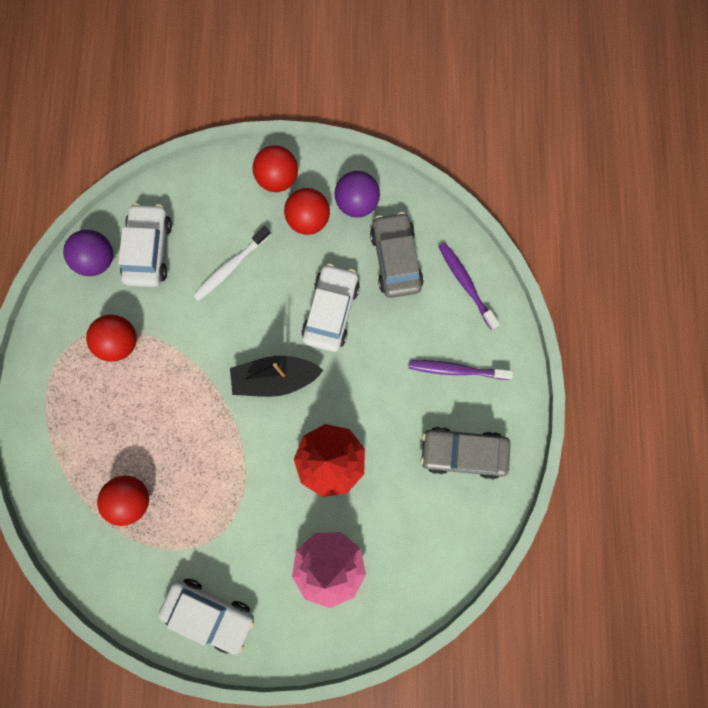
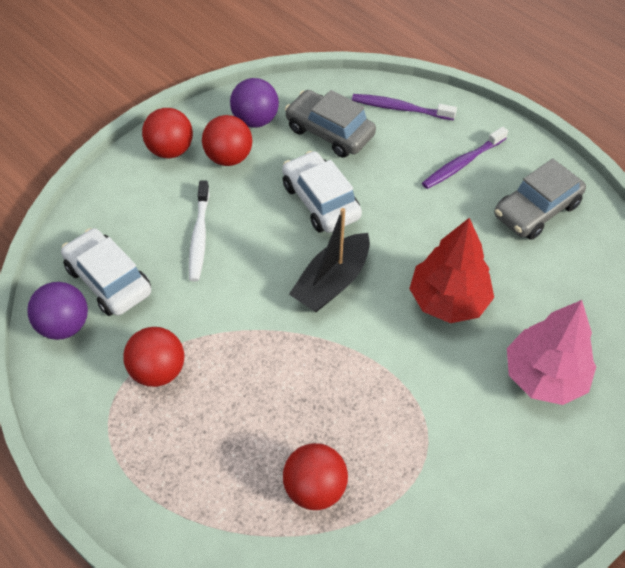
camera: 45 degrees left, 25 degrees down
white car [158,579,255,655] -> none

